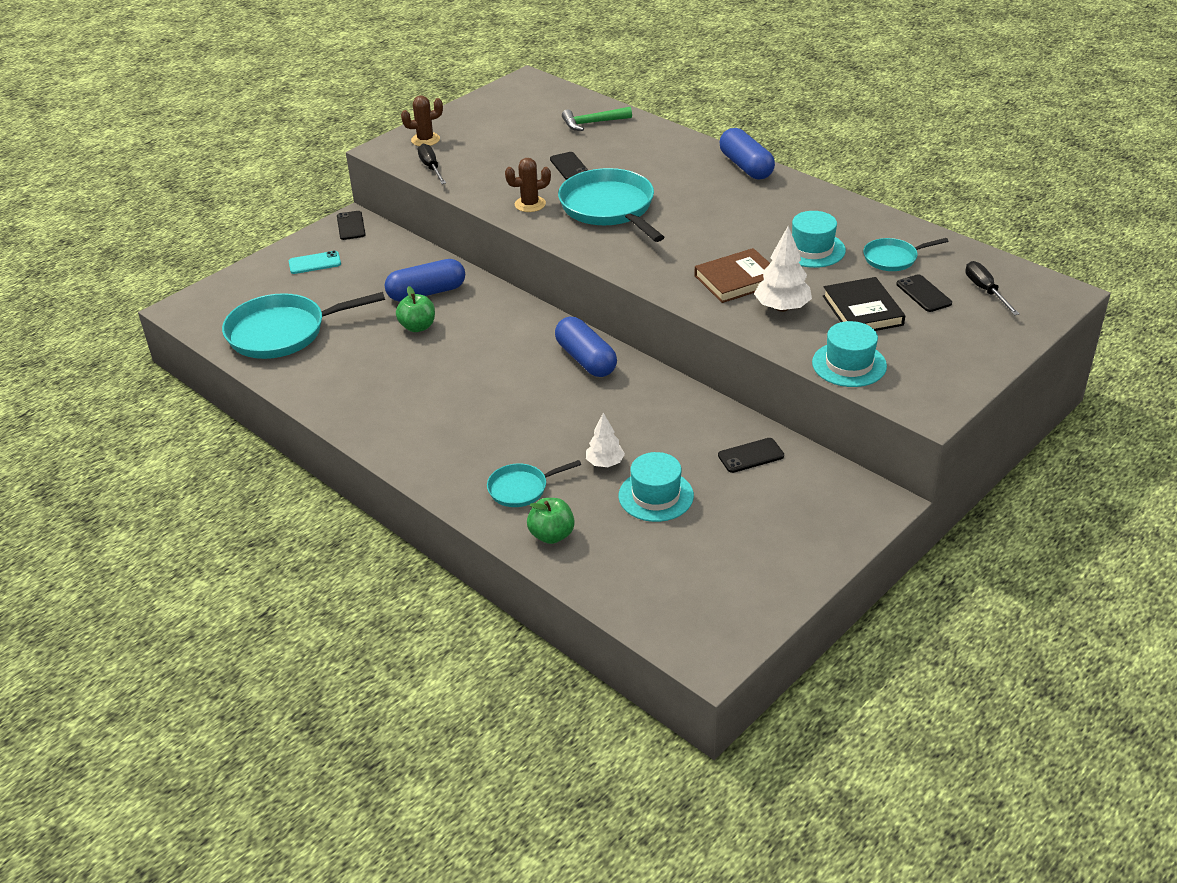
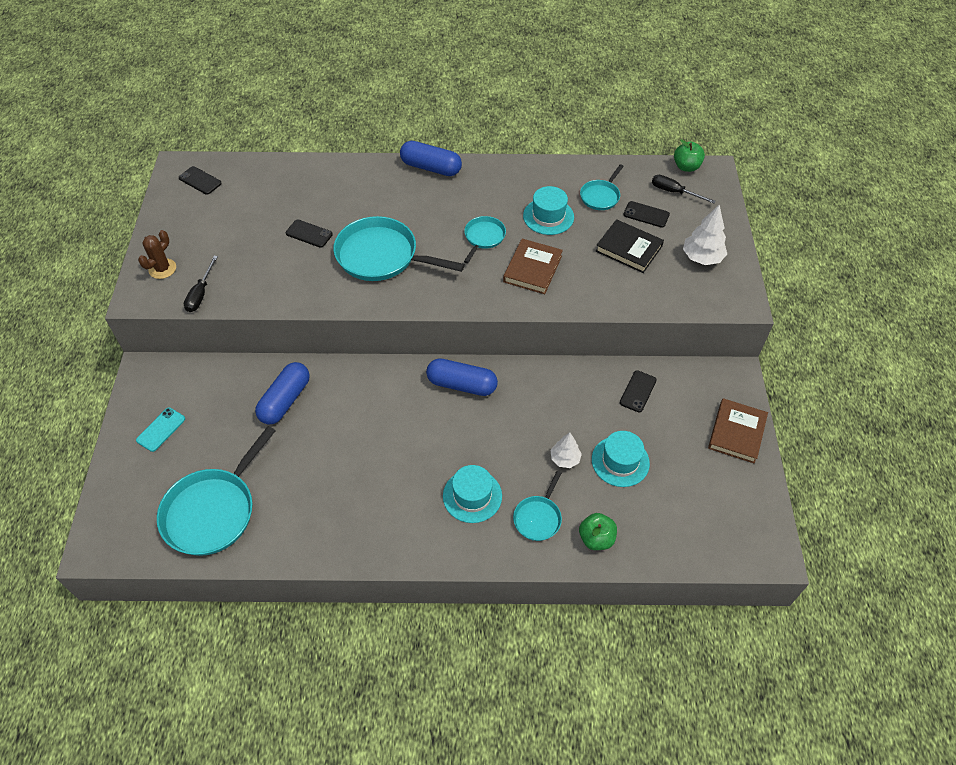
camera: 45 degrees left, 15 degrees up
black phone [337,211,366,240] -> black phone moved to [179,166,222,195]
green apple [396,286,435,332] -> green apple moved to [674,140,705,172]
black screwdriver [418,144,446,184] -> black screwdriver turned 105 degrees counterclockwise [184,256,218,312]
brown cactus [505,158,551,212] -> none
green hammer [562,107,632,131] -> none
white tree [754,226,812,312] -> white tree moved to [683,204,727,265]
turquoise hat [812,321,887,387] -> turquoise hat moved to [443,465,502,523]
none -> turquoise pan [464,216,506,263]
none -> brown book [708,398,768,464]

